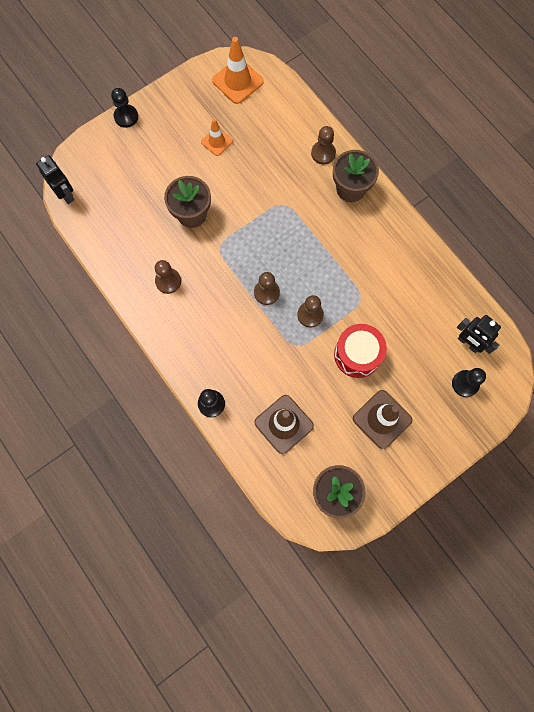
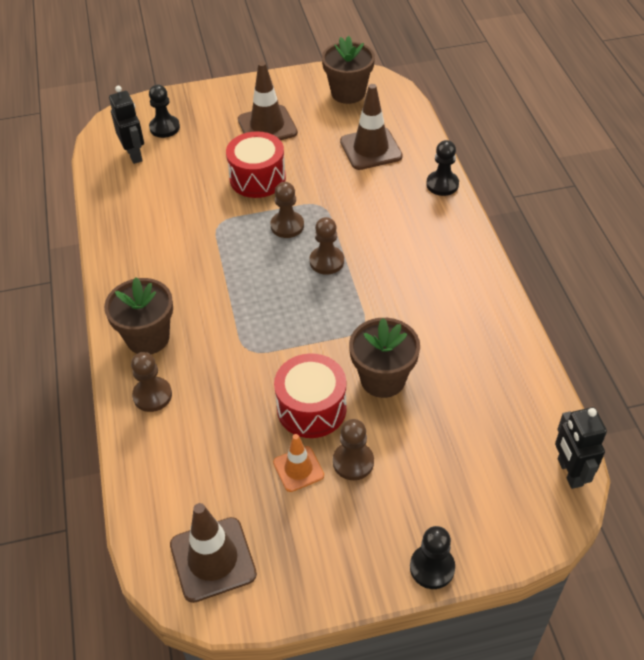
camera: 155 degrees left, 25 degrees down
brown pawn [155,260,181,294] -> brown pawn moved to [333,419,374,480]
orange traffic cone [212,37,264,104] -> brown traffic cone [170,503,257,603]
none -> red drum [274,354,347,438]

